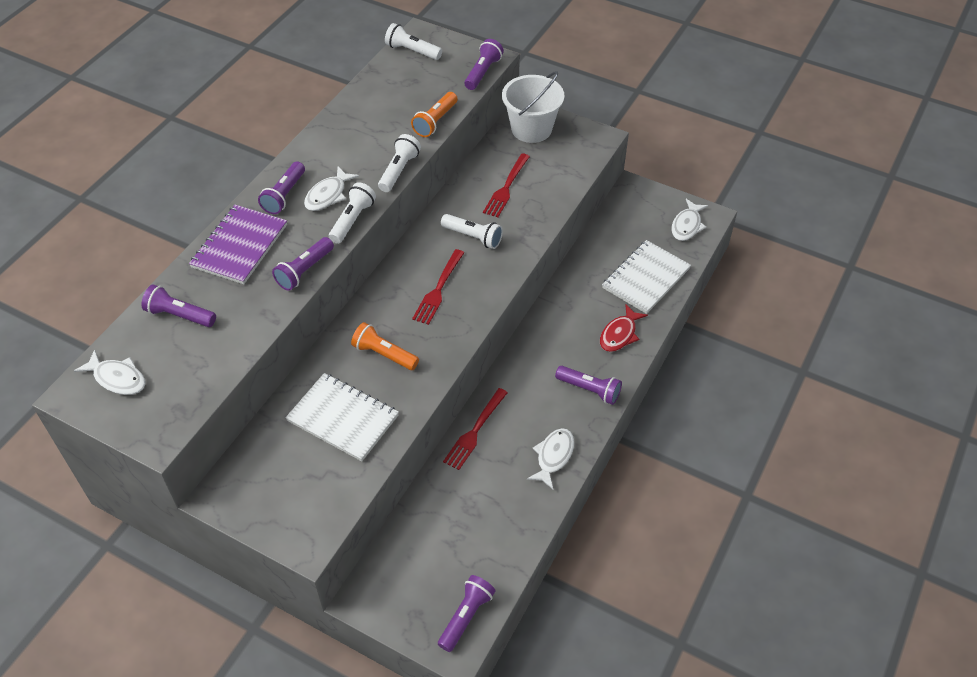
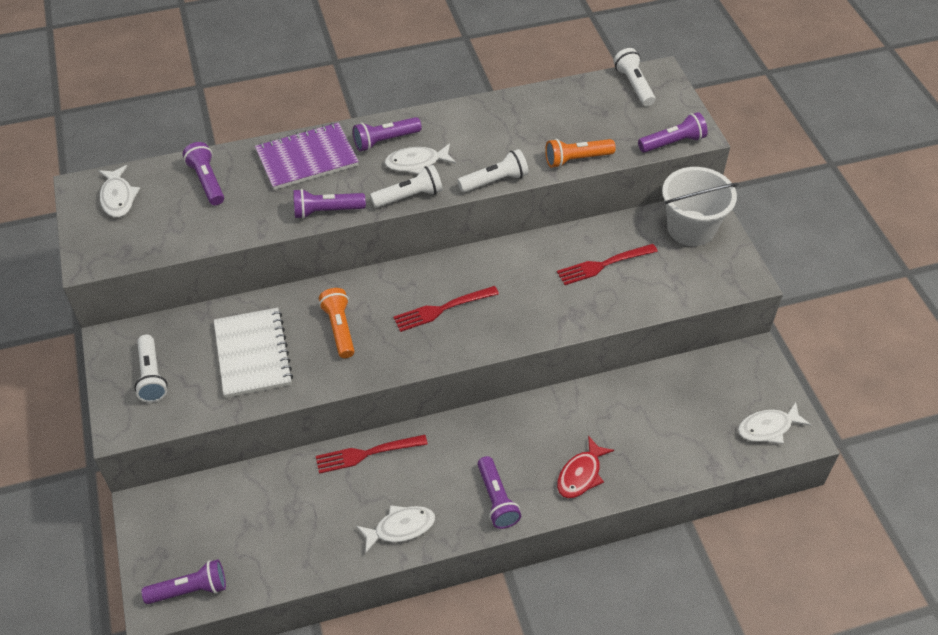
camera: 45 degrees right, 0 degrees up
white flashlight [441,214,503,249] -> white flashlight moved to [134,335,168,402]
red fish [600,304,648,352] -> red fish turned 45 degrees counterclockwise [557,436,614,498]
white notebook [602,240,691,314] -> none

